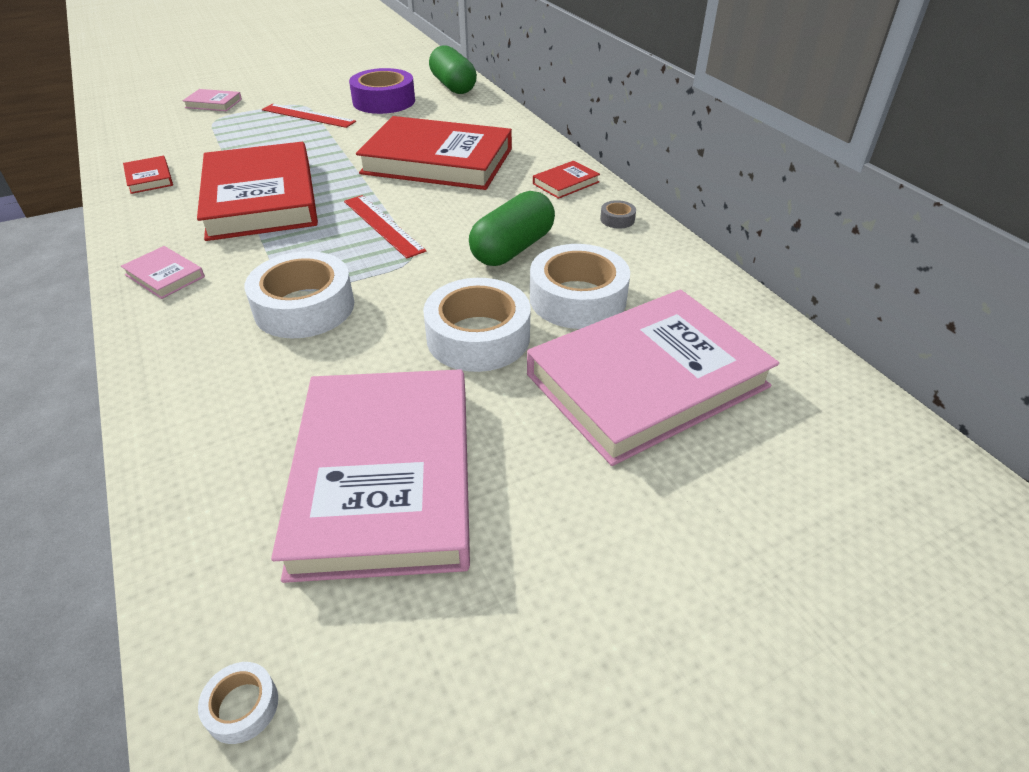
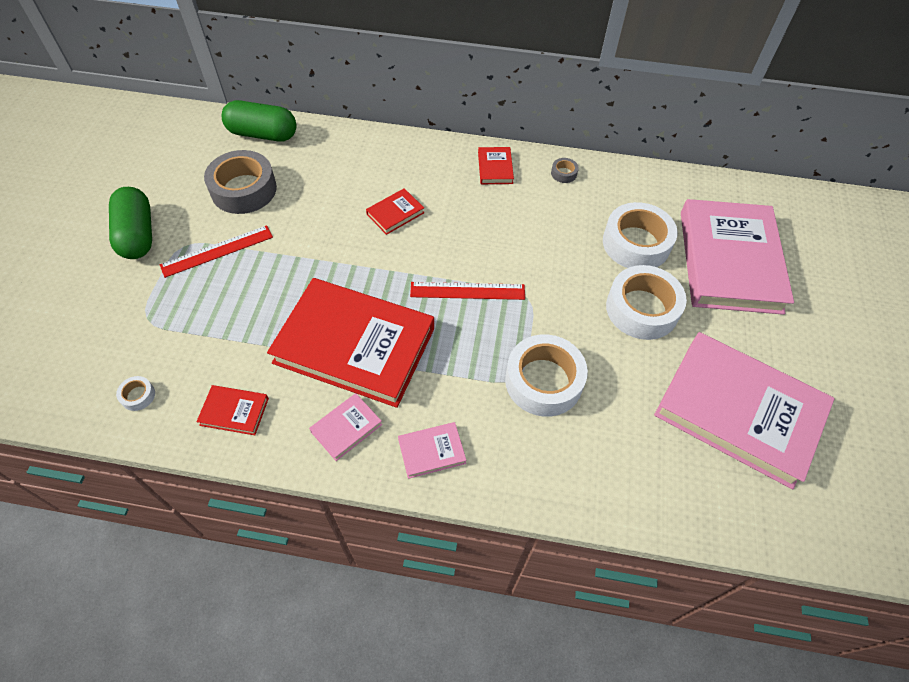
camera: 55 degrees left, 15 degrees up
pink book [182,89,242,111] -> pink book moved to [309,393,382,461]
white tape [198,662,278,744] -> white tape moved to [116,376,155,411]
purple tape [349,68,415,114] -> grey tape [204,150,277,214]
red book [356,116,512,190] -> red book [366,188,424,235], size x0.40
green capsule [469,191,555,266] -> green capsule moved to [109,187,152,259]

